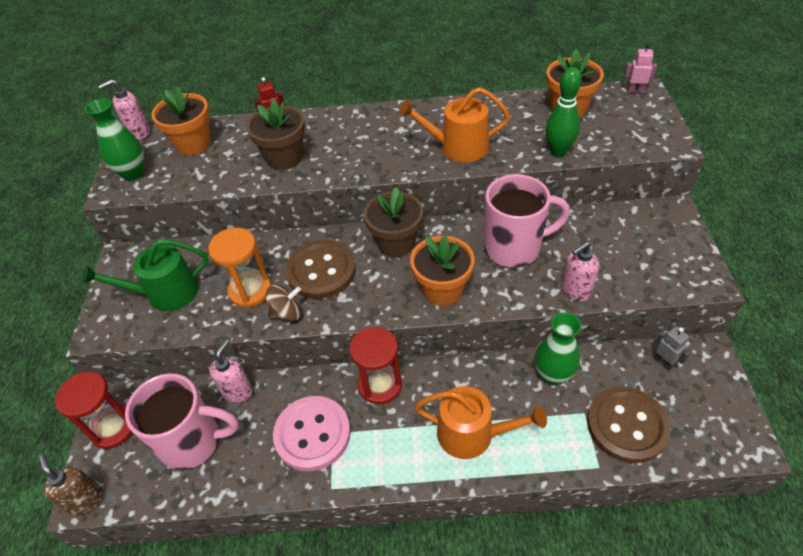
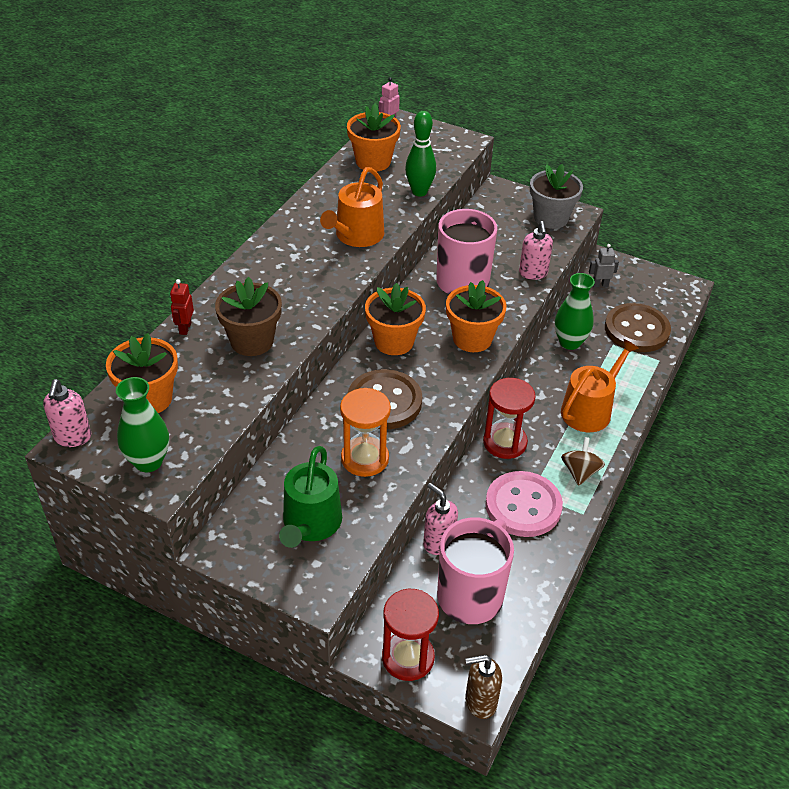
camera: 65 degrees left, 5 degrees down
brown spinning top [266,285,302,321] -> brown spinning top moved to [561,437,605,486]
brown flower pot [364,187,423,257] -> orange flower pot [365,283,426,355]
none -> grey flower pot [530,164,583,229]

